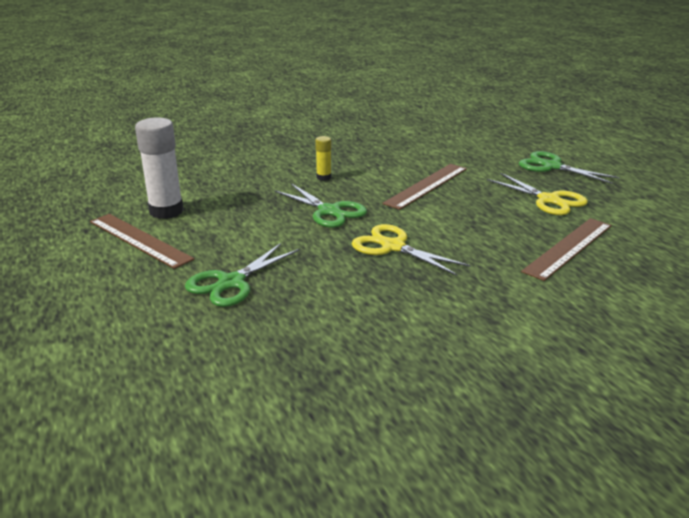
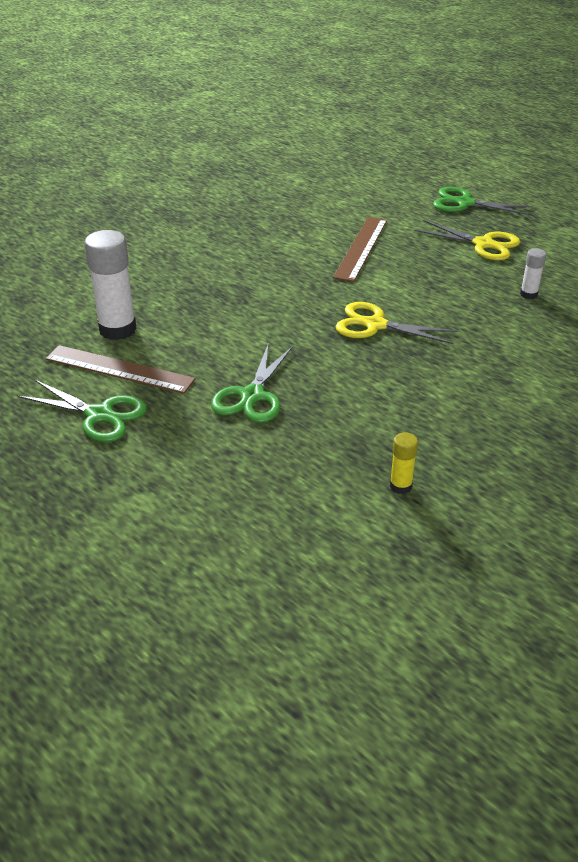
camera: 20 degrees left, 10 degrees up
green scissors [274,183,367,228] -> green scissors moved to [18,379,147,442]
yellow glue stick [315,136,331,181] -> yellow glue stick moved to [390,432,418,494]
brown ruler [521,218,612,281] -> white glue stick [520,248,546,299]

